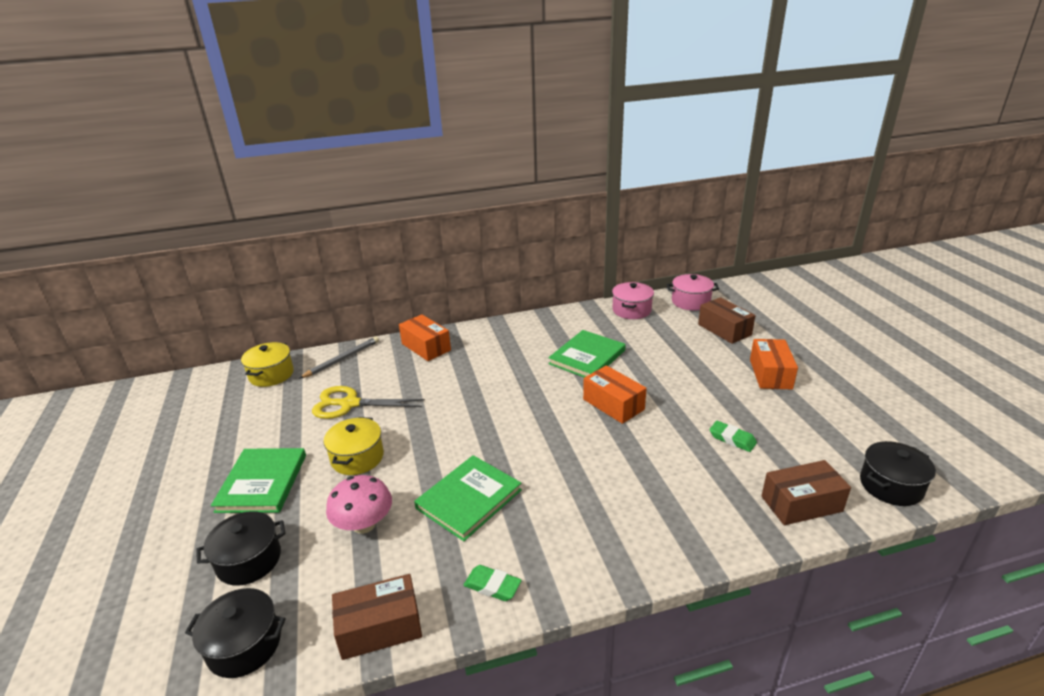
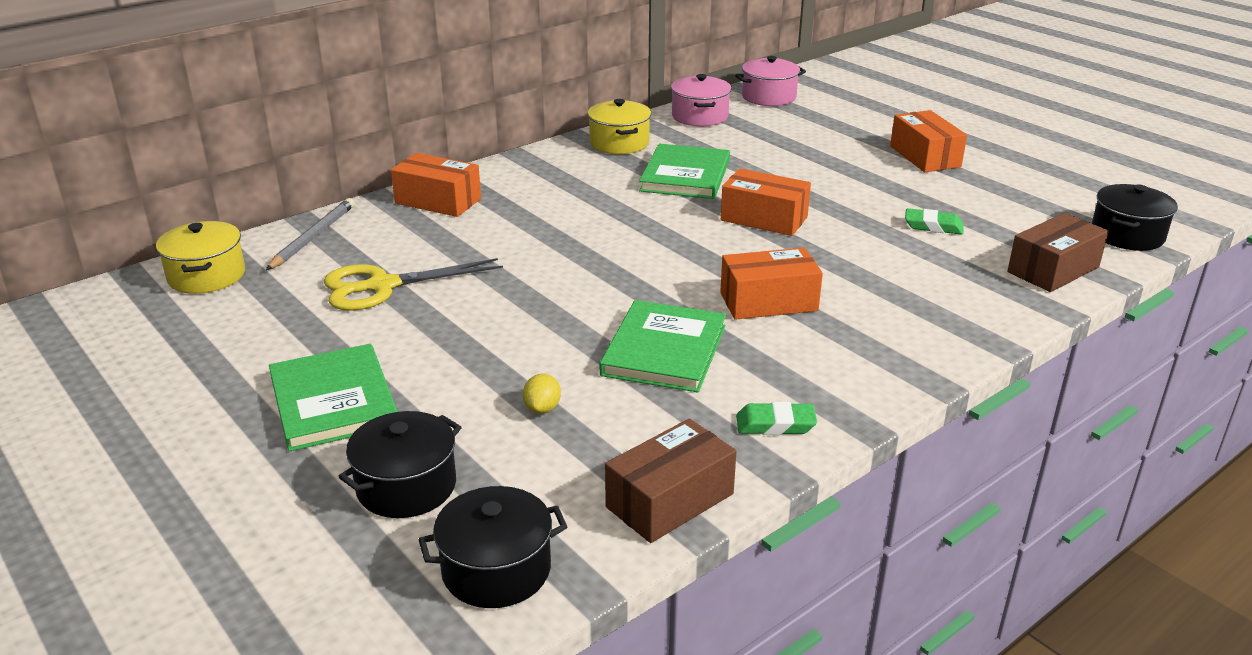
camera: 25 degrees left, 0 degrees up
yellow pot [323,417,384,475] -> yellow pot moved to [588,99,651,154]
pink mushroom [326,475,392,534] -> yellow lemon [523,374,561,414]
brown box [698,297,756,344] -> none
none -> orange box [720,248,823,320]

